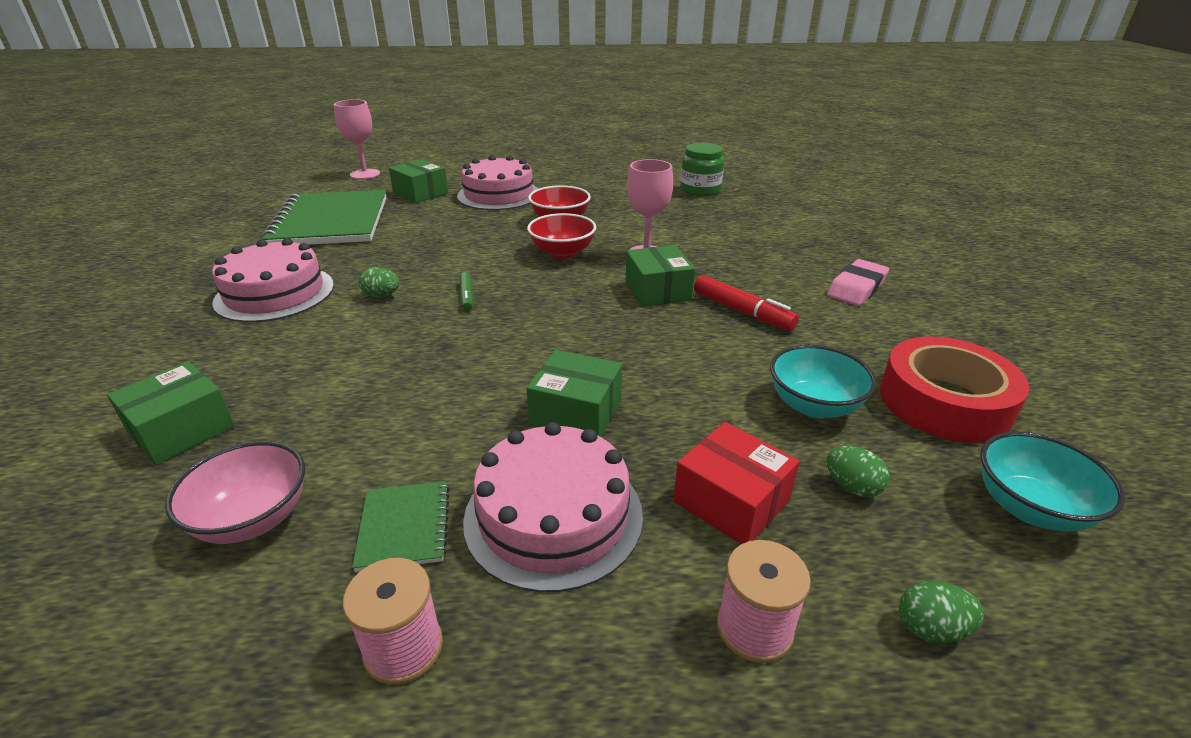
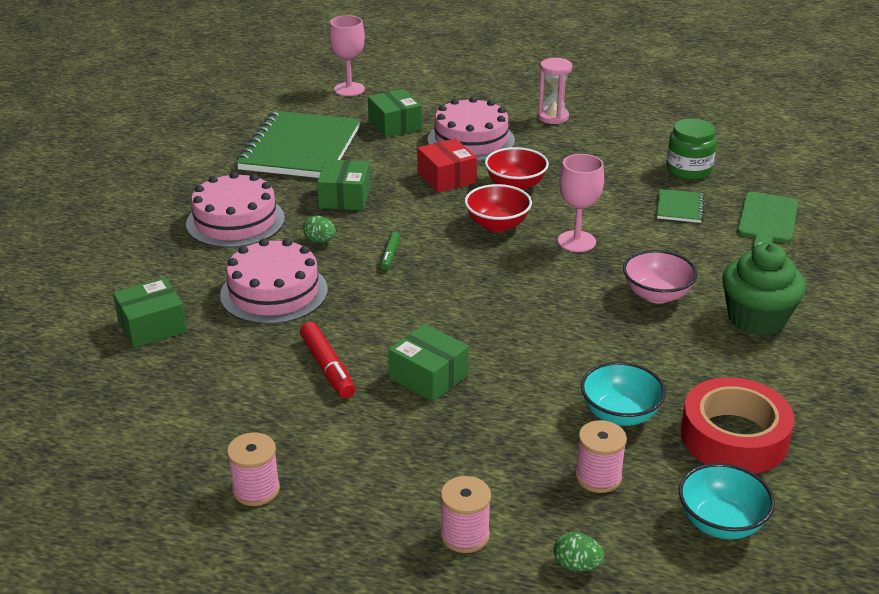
camera: 20 degrees right, 0 degrees up
pink bowl [165,441,305,544] -> pink bowl moved to [623,250,697,304]
green notebook [352,481,450,572] -> green notebook moved to [657,189,704,223]
pink cake [463,422,643,592] -> pink cake moved to [220,239,328,324]
green box [626,245,695,307] -> green box moved to [317,159,371,211]
red box [674,422,800,544] -> red box moved to [417,138,477,193]
red marker [694,275,799,331] -> red marker moved to [300,322,355,398]
pink eraser [827,259,889,306] -> green cupcake [722,243,806,336]
green egg [827,446,890,497] -> pink spool [575,420,627,493]
none -> pink hourglass [538,58,572,124]
none -> green cutting board [737,192,798,249]

